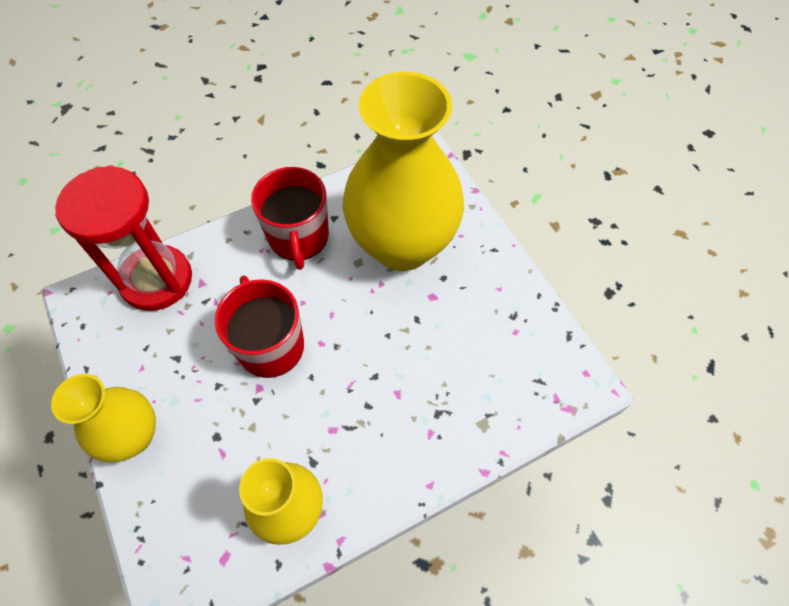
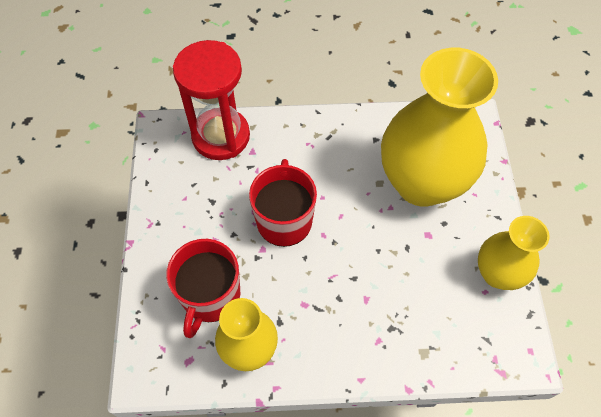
camera: 25 degrees right, 0 degrees up
yellow vase [51,374,156,462] -> yellow vase moved to [478,216,550,290]
red mug [251,167,329,270] -> red mug moved to [166,239,240,338]

